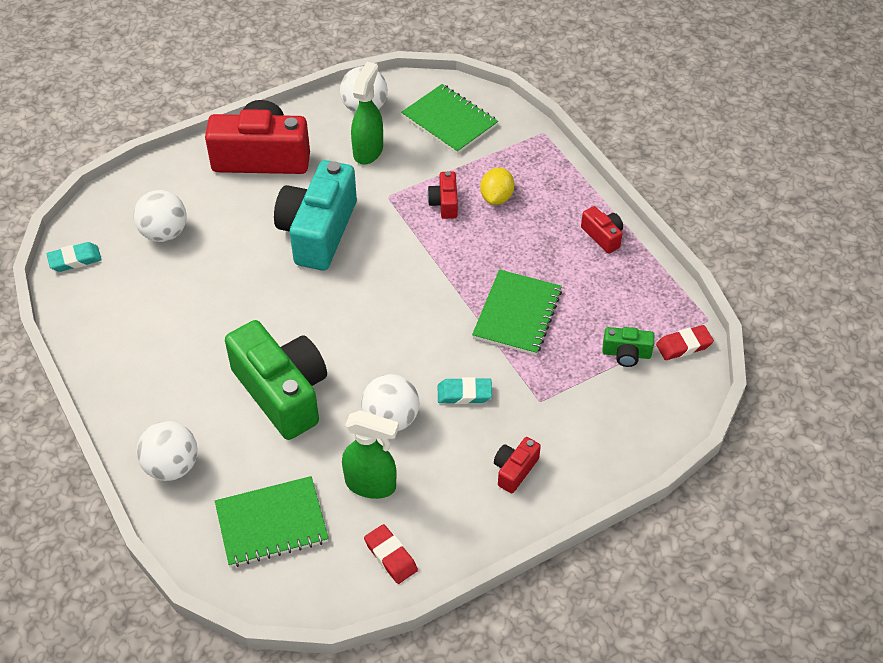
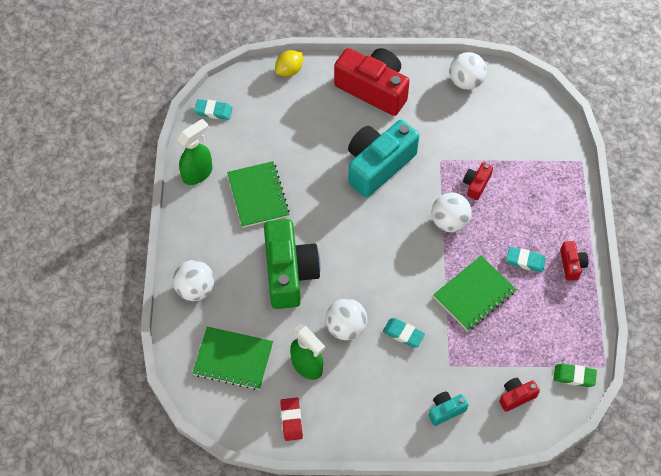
camera: 30 degrees right, 10 degrees up
white ball [134,190,187,242] -> white ball moved to [432,192,472,232]
green spray bottle [351,62,383,165] -> green spray bottle moved to [177,118,212,185]
green notebook [401,84,498,154] -> green notebook moved to [227,161,290,228]
yellow lemon [480,168,514,205] -> yellow lemon moved to [275,50,303,77]
red camera [494,437,541,493] -> red camera moved to [499,378,540,412]
green camera [602,327,654,367] -> none
red eraser [656,325,714,360] -> green eraser [554,363,597,387]
none -> turquoise camera [429,391,469,426]
none -> turquoise eraser [506,247,546,273]

